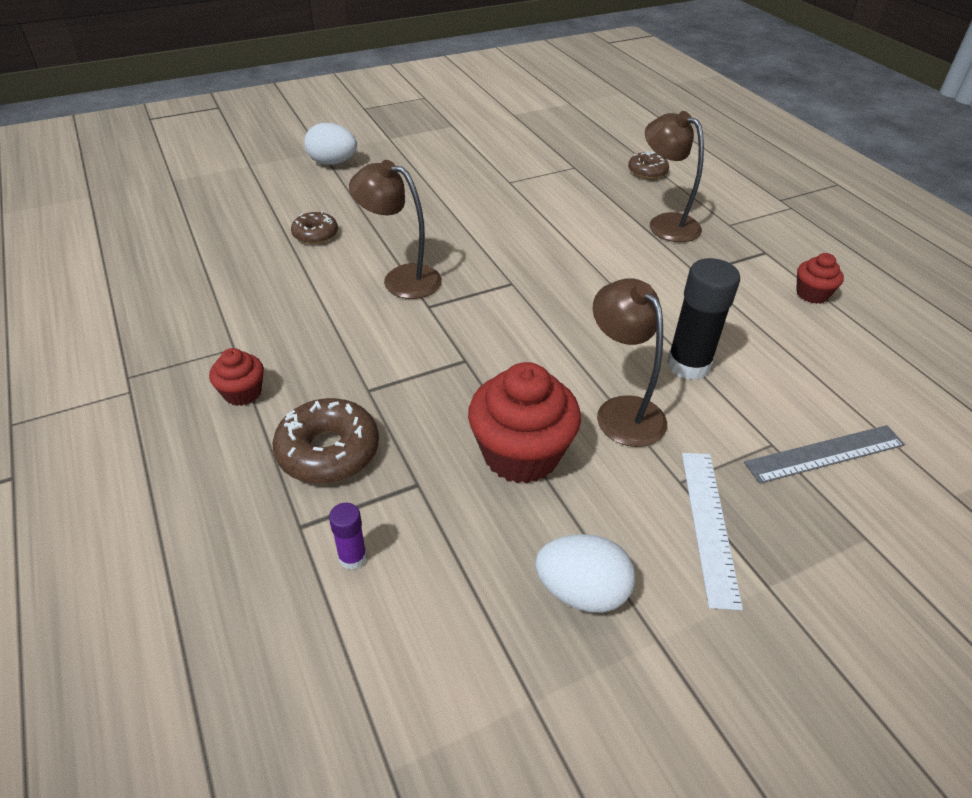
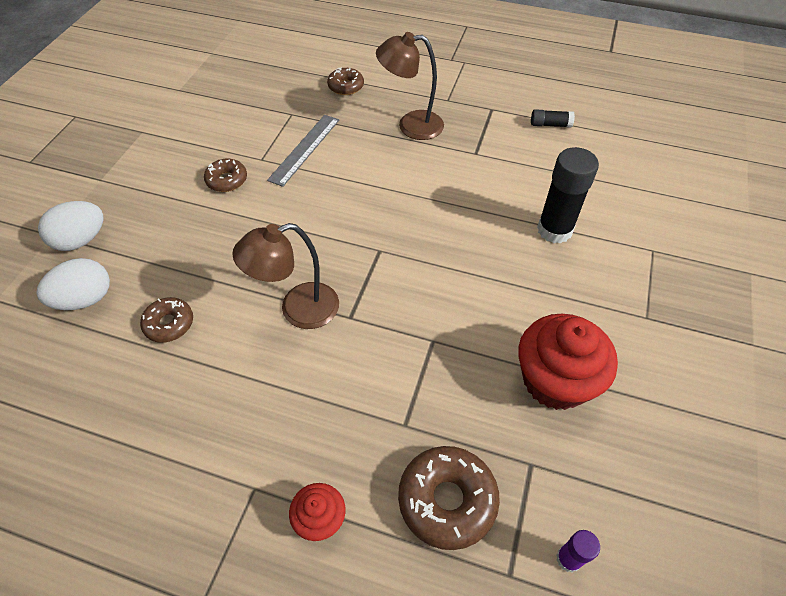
camera: 45 degrees left, 10 degrees up
white egg [535,534,636,613] -> white egg moved to [36,258,110,310]
brown lamp [593,278,667,447] -> none
white ruler [682,453,743,610] -> none
grey ruler [744,425,905,484] -> grey ruler moved to [267,115,339,187]
red cupcake [796,253,844,304] -> black glue stick [531,109,575,128]
none -> brown donut [204,159,247,192]

